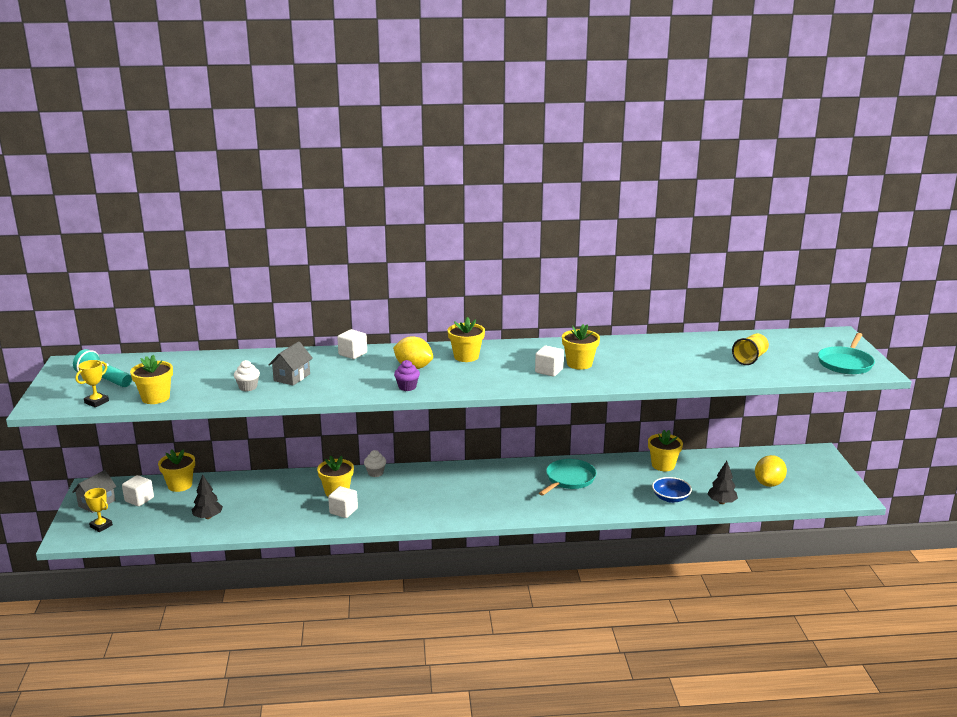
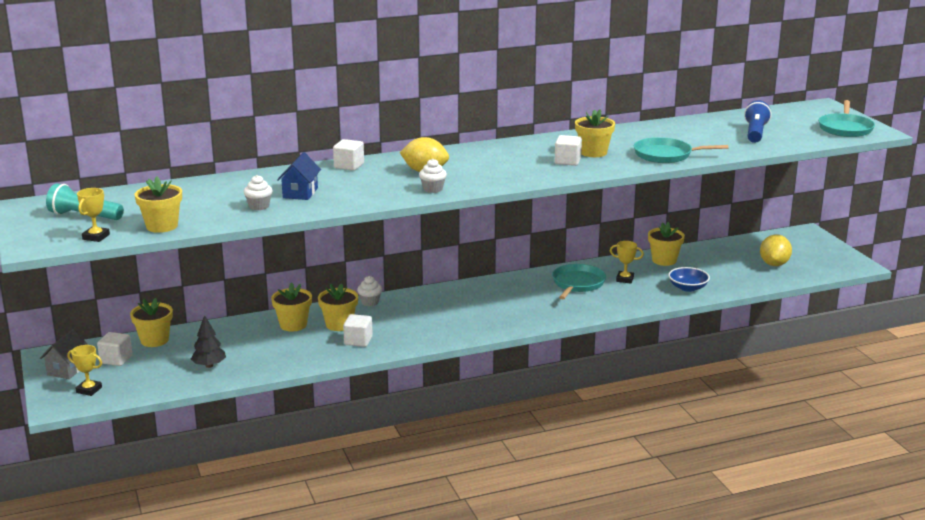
camera: 15 degrees left, 0 degrees up
grey house [268,341,313,385] -> blue house [277,152,321,200]
purple cupcake [394,360,420,391] -> white cupcake [419,159,447,193]
yellow flower pot [448,317,485,362] -> yellow flower pot moved to [271,282,312,331]
black tree [707,461,738,504] -> none
yellow cup [732,334,769,365] -> blue flashlight [744,100,771,143]
none -> yellow trophy [610,241,644,284]
none -> turquoise pan [634,137,729,163]

